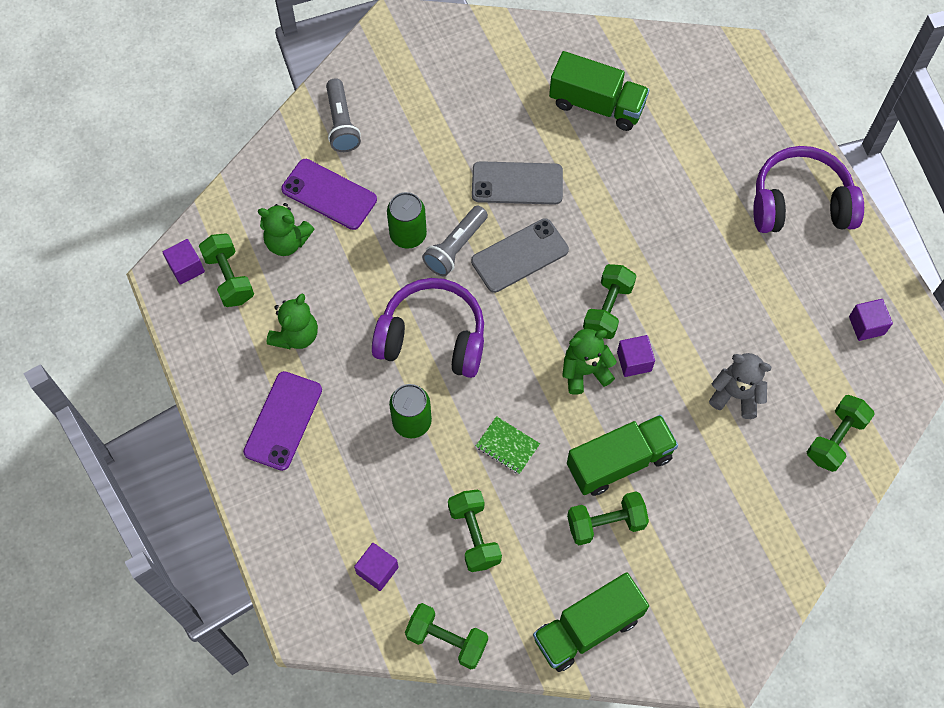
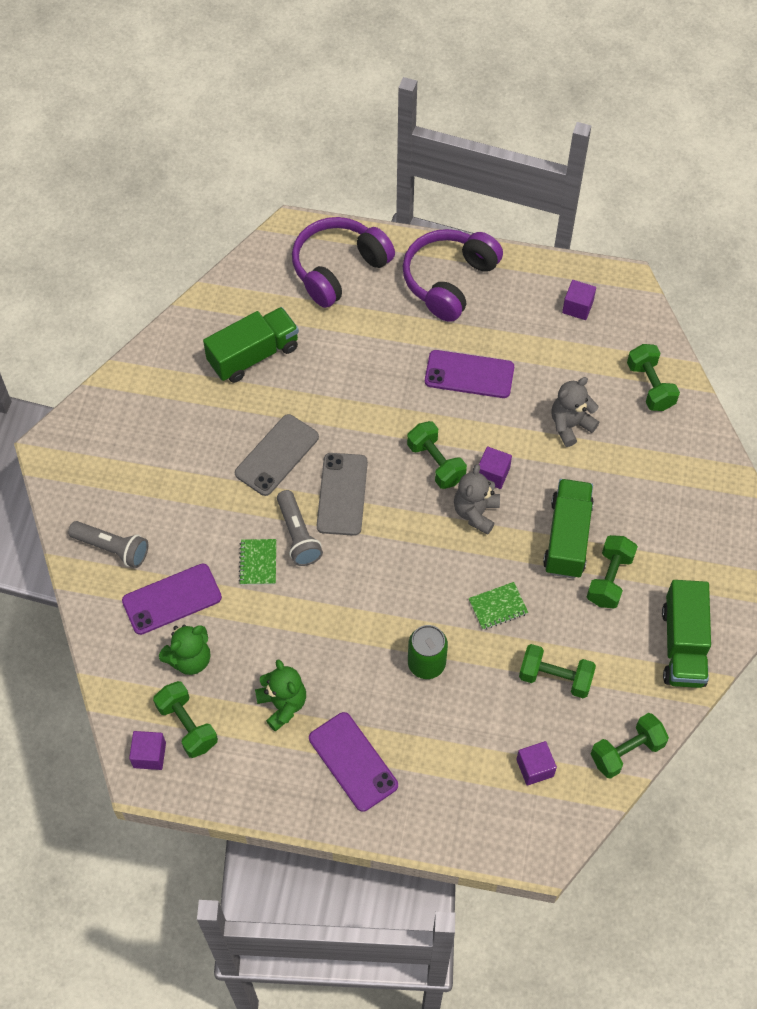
camera: 55 degrees left, 5 degrees down
green dumbbell [199,233,254,307] -> green dumbbell turned 45 degrees clockwise [153,681,218,758]
purple headphones [372,278,484,378] -> purple headphones moved to [292,217,395,308]
green can [387,192,427,249] -> green notebook [239,539,276,585]
green teddy bear [562,329,617,395] -> grey teddy bear [454,464,500,535]
none -> purple phone [425,350,514,398]

